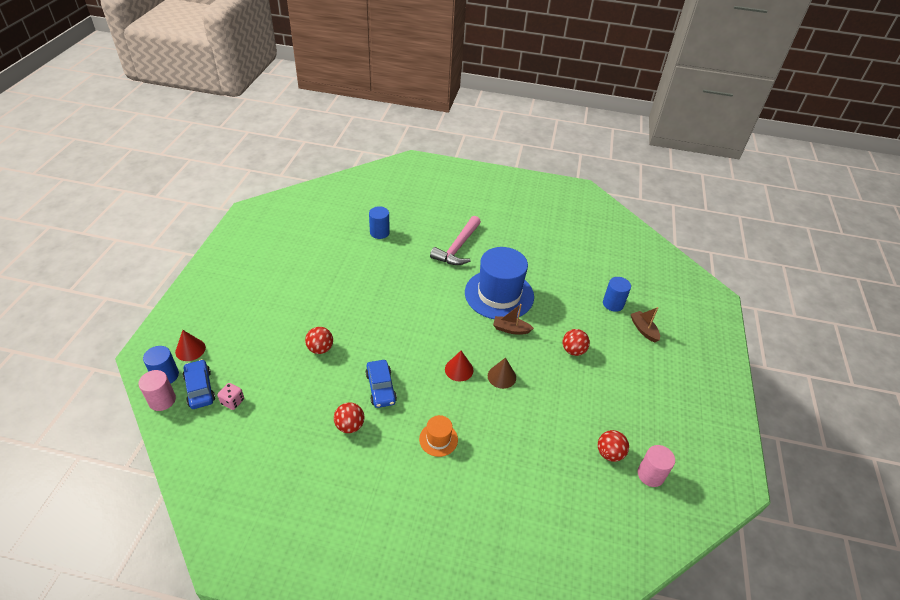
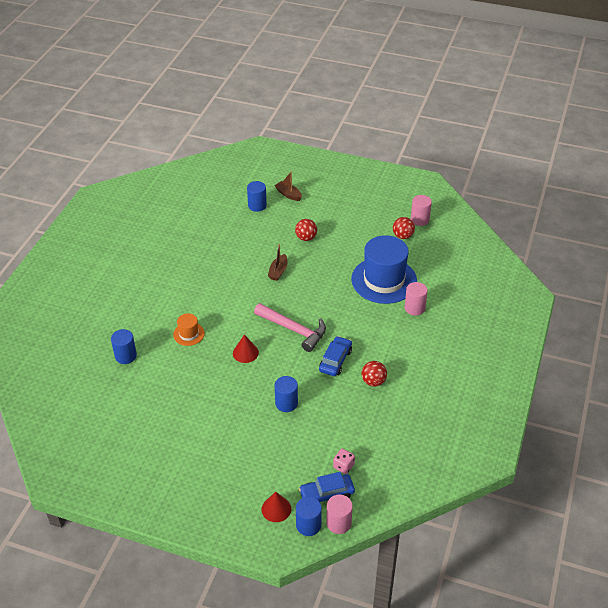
camera: 80 degrees left, 0 degrees up
red ball [305,327,333,354] -> blue cylinder [275,376,298,412]
blue car [365,360,397,408] -> blue car turned 60 degrees counterclockwise [319,336,352,376]
orange hat [419,415,458,457] -> orange hat moved to [173,313,205,346]
pink hammer [430,216,481,265] -> pink hammer moved to [254,303,326,352]
red cone [445,351,473,381] -> red cone moved to [233,334,259,363]
blue hat [465,247,534,319] -> blue hat moved to [351,235,417,304]
brown cone [488,357,516,389] -> none
brown boat [631,307,660,343] -> brown boat turned 60 degrees clockwise [275,171,302,201]
none -> pink cylinder [405,282,428,316]

